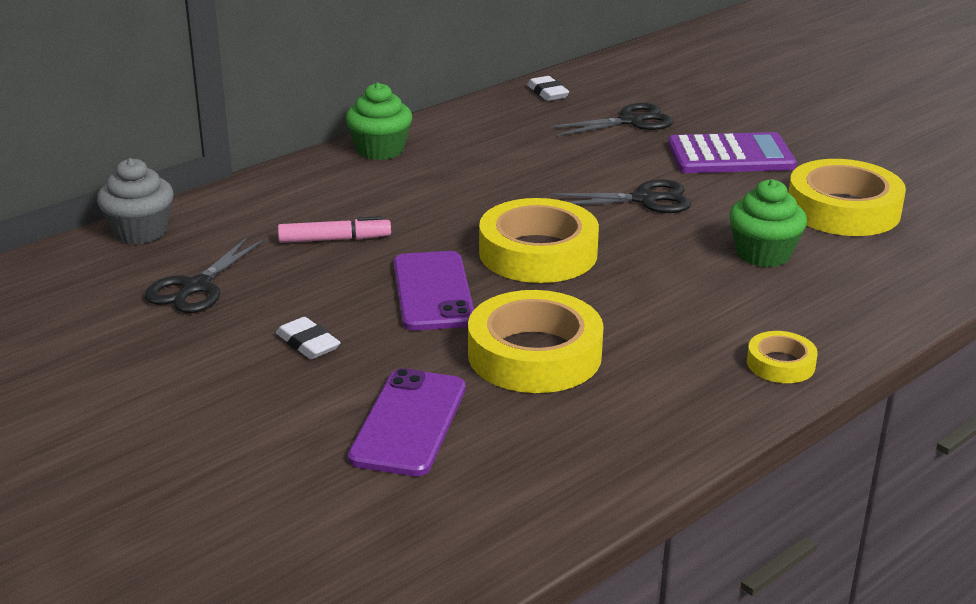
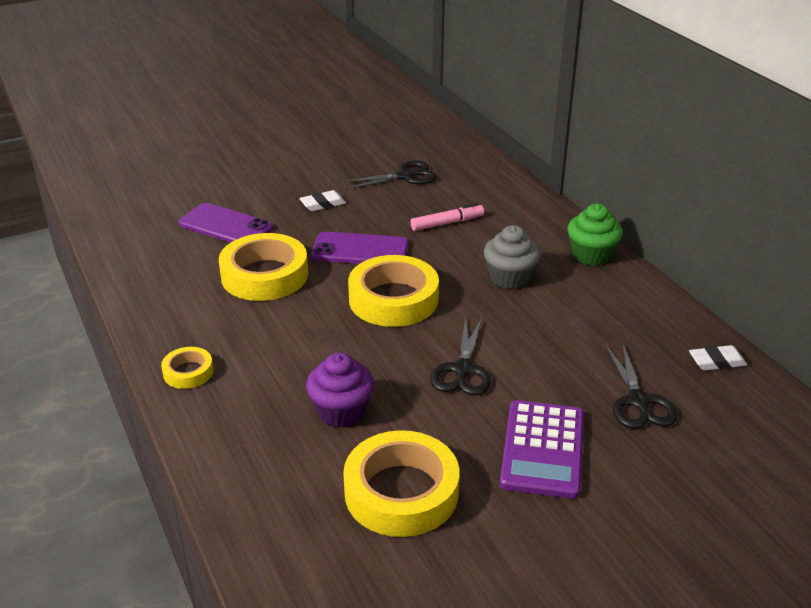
camera: 105 degrees right, 5 degrees up
grey cupcake [97,158,174,244] -> grey cupcake moved to [484,225,540,289]
black scissors [145,237,265,313] -> black scissors turned 120 degrees clockwise [342,161,437,189]
pink marker [278,216,391,243] -> pink marker turned 120 degrees counterclockwise [411,203,484,231]
green cupcake [729,179,807,267] -> purple cupcake [306,352,374,427]

